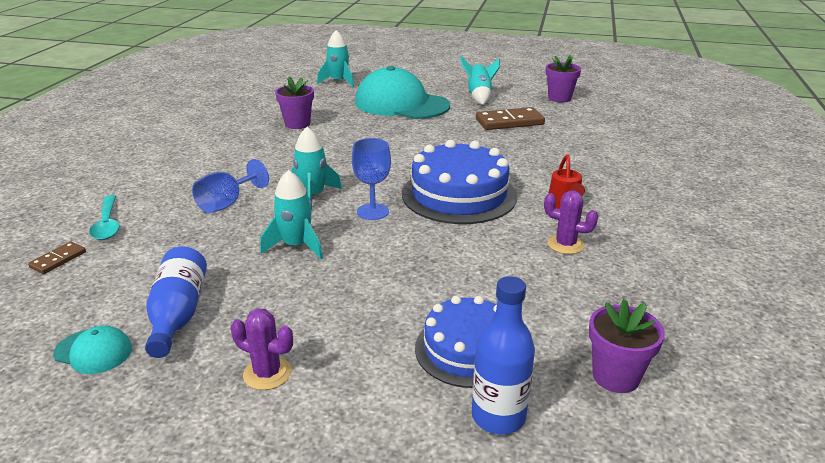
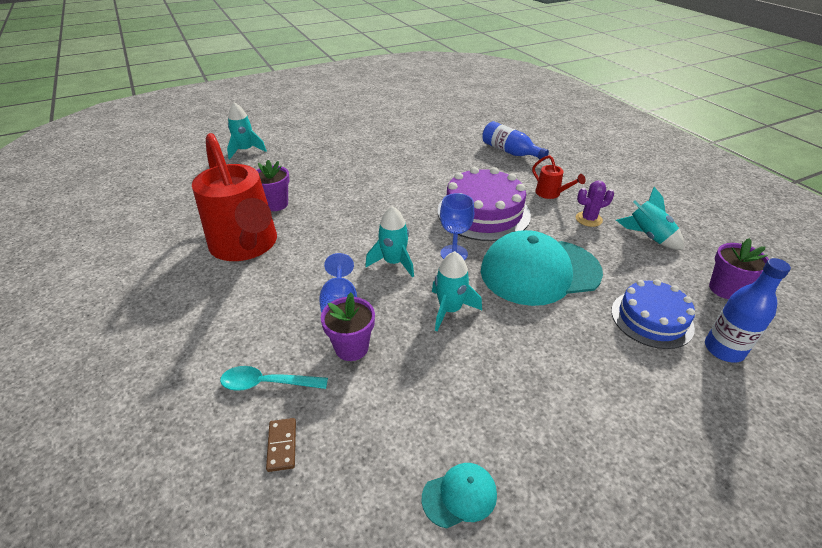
camera: 40 degrees left, 10 degrees up
turquoise spoon [89,195,120,240] -> turquoise spoon turned 150 degrees clockwise [220,366,328,391]
blue bottle [145,247,207,358] -> blue bottle moved to [482,121,549,161]
purple cactus [231,309,293,390] -> none
turquoise cap [355,66,450,119] -> turquoise cap moved to [481,230,603,306]
blue cake [402,140,517,224] -> purple cake [438,167,531,241]
turquoise rocket [460,56,500,105] -> turquoise rocket moved to [616,187,684,250]
brown domino [476,107,545,130] -> none
purple flower pot [546,55,581,103] -> purple flower pot moved to [321,293,375,361]
none -> red watering can [192,133,277,261]

